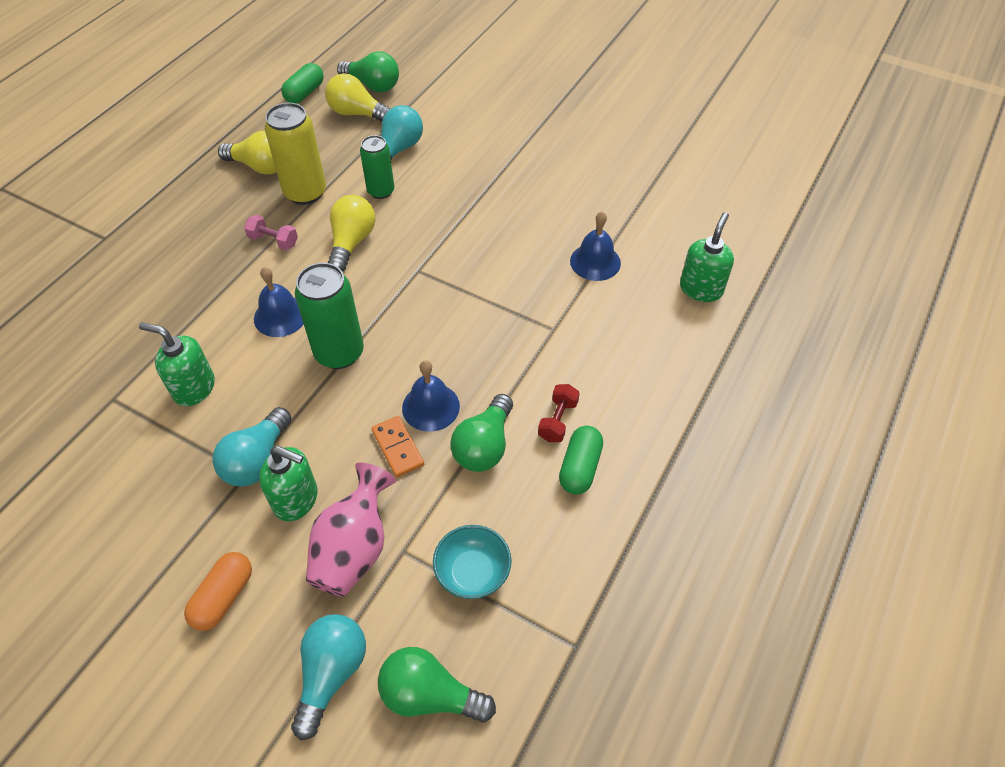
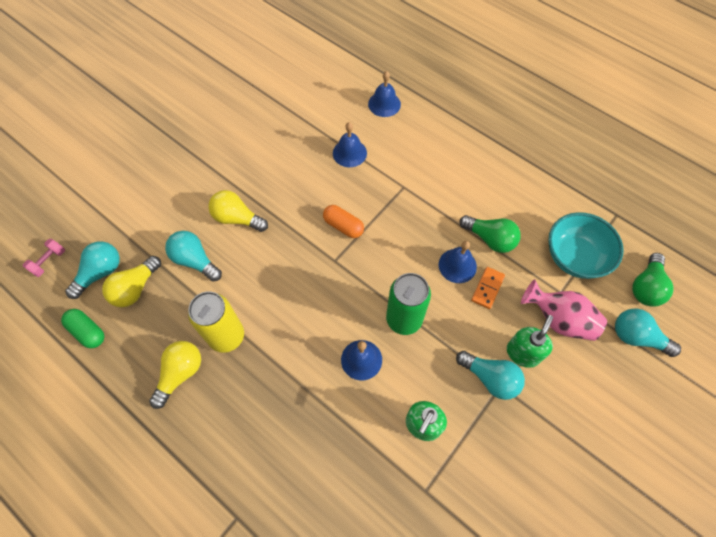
camera: 80 degrees left, 10 degrees up
orange capsule [184,552,252,631] -> orange capsule moved to [323,205,364,238]
pink dumbbell [244,215,298,250] -> pink dumbbell moved to [23,239,65,277]
yellow light bulb [328,195,376,272] -> yellow light bulb moved to [208,190,268,232]
green light bulb [337,51,399,92] -> turquoise light bulb [65,241,120,299]
green can [360,135,394,199] -> none
orange domino [371,416,424,477] -> orange domino turned 45 degrees counterclockwise [471,267,505,309]
turquoise bowl [433,525,511,599] -> turquoise bowl [548,212,623,279], size x1.59
red dumbbell [538,384,580,442] -> none
green capsule [559,426,603,495] -> none
green soap dispenser [680,212,734,302] -> blue bell [368,71,401,117]

